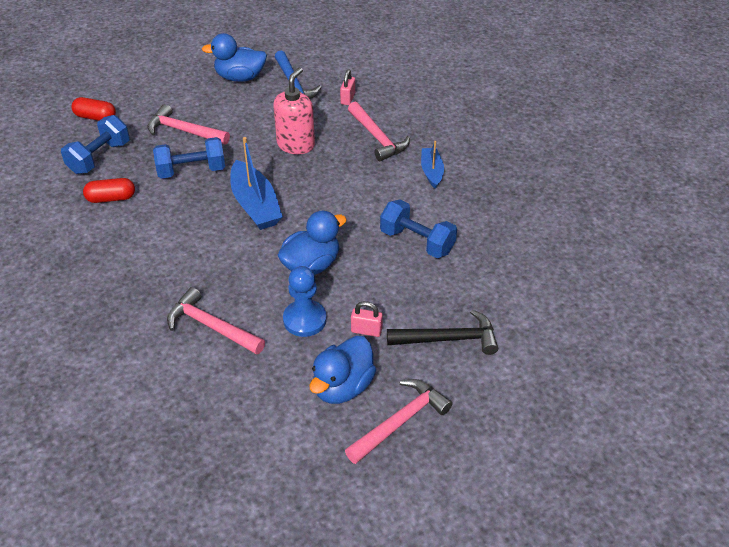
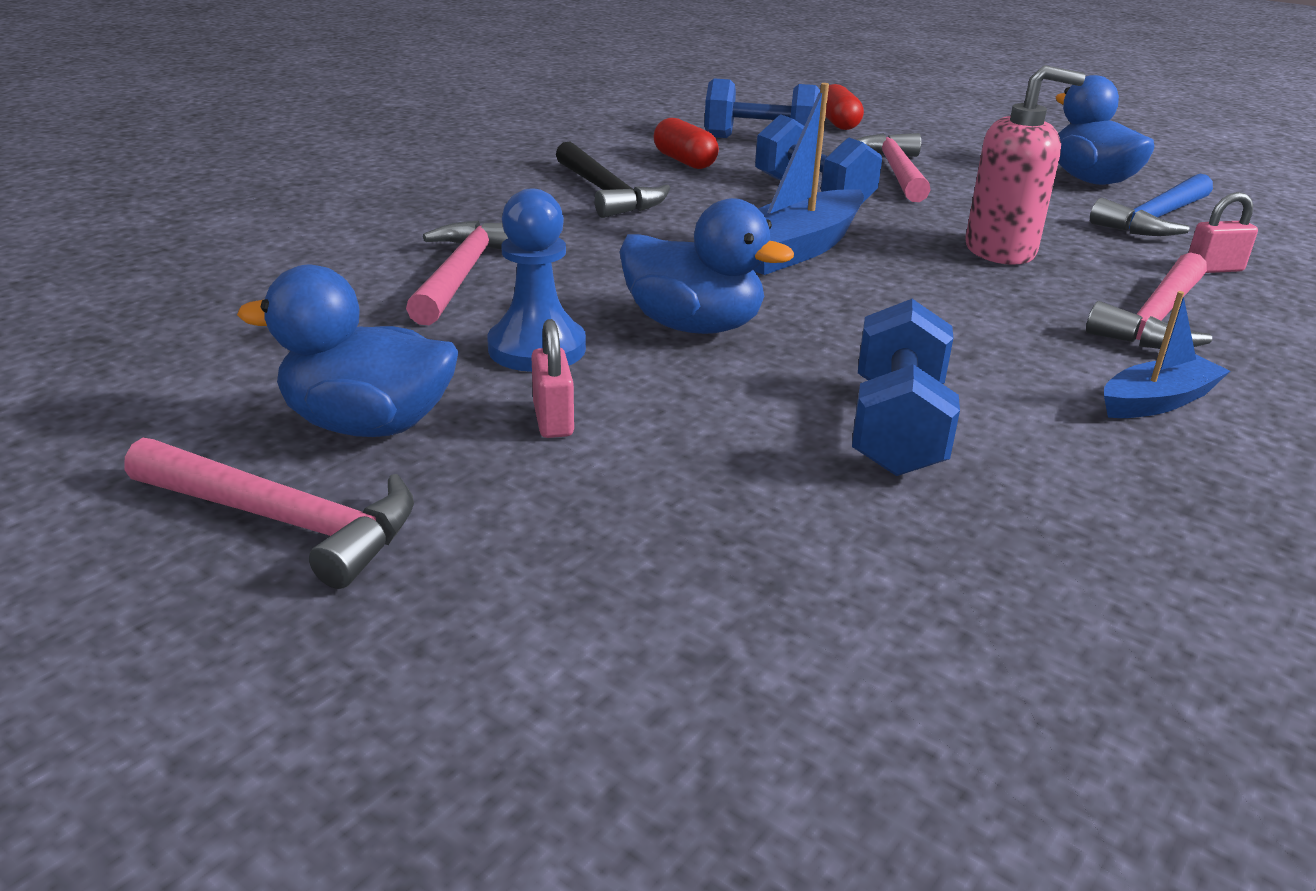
camera: 65 degrees right, 15 degrees down
black hammer [387,310,498,355] -> black hammer moved to [556,142,670,218]

